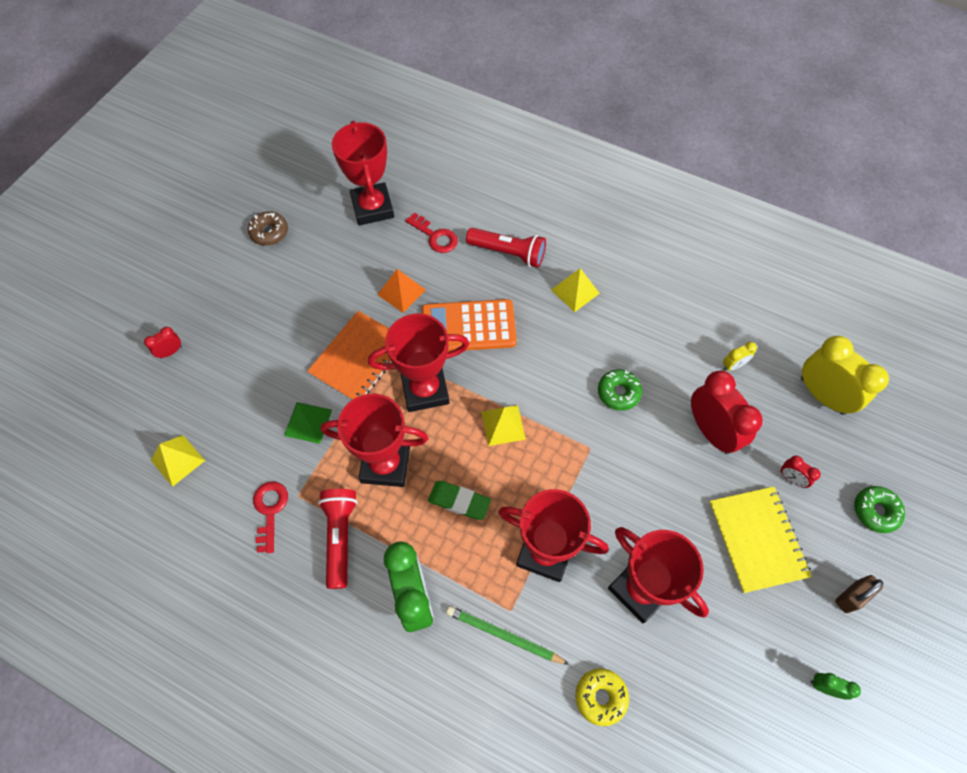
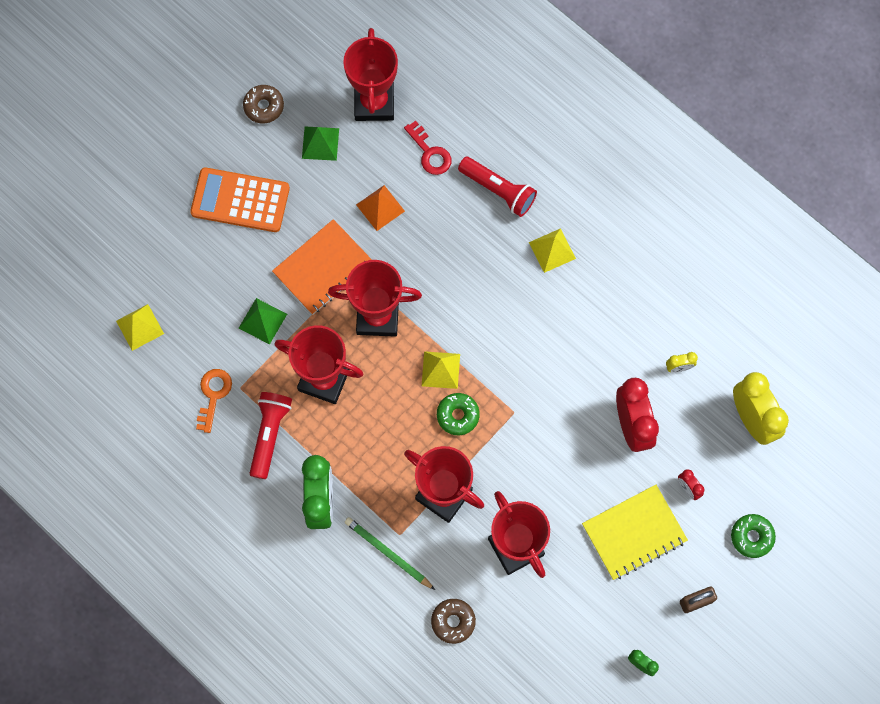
camera: 15 degrees right, 10 degrees up
red clock [144,327,182,359] -> none
red key [253,482,288,553] -> orange key [196,369,232,433]
orange calculator [422,299,517,352] -> orange calculator moved to [190,167,290,232]
green eraser [428,481,491,520] -> none
yellow donut [575,668,629,726] -> brown donut [431,599,476,644]
green donut [598,369,642,411] -> green donut moved to [437,393,480,435]
yellow notebook [709,486,812,593] -> yellow notebook turned 60 degrees clockwise [582,485,688,580]
none -> green pyramid [302,127,339,161]

